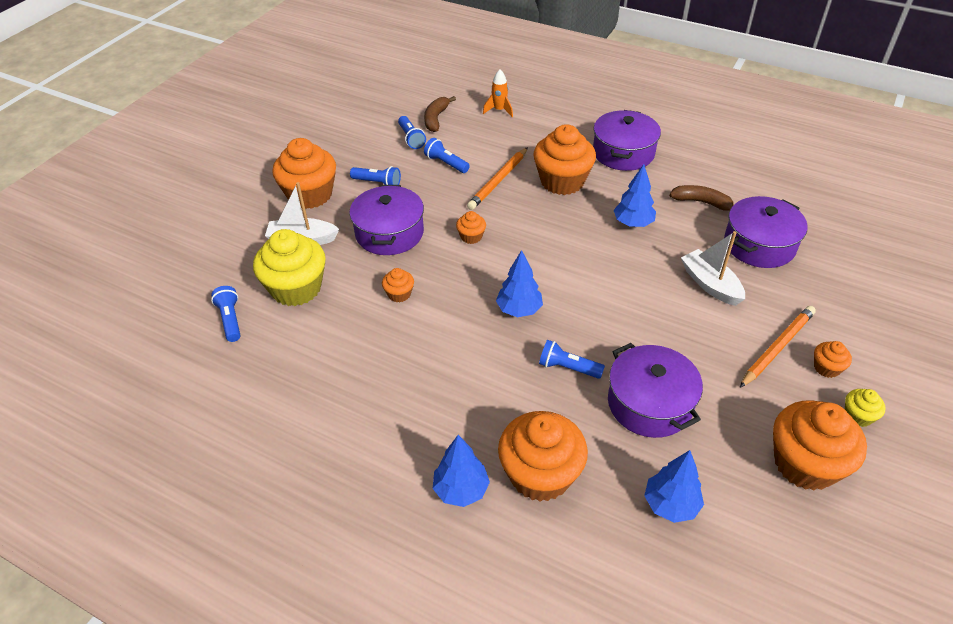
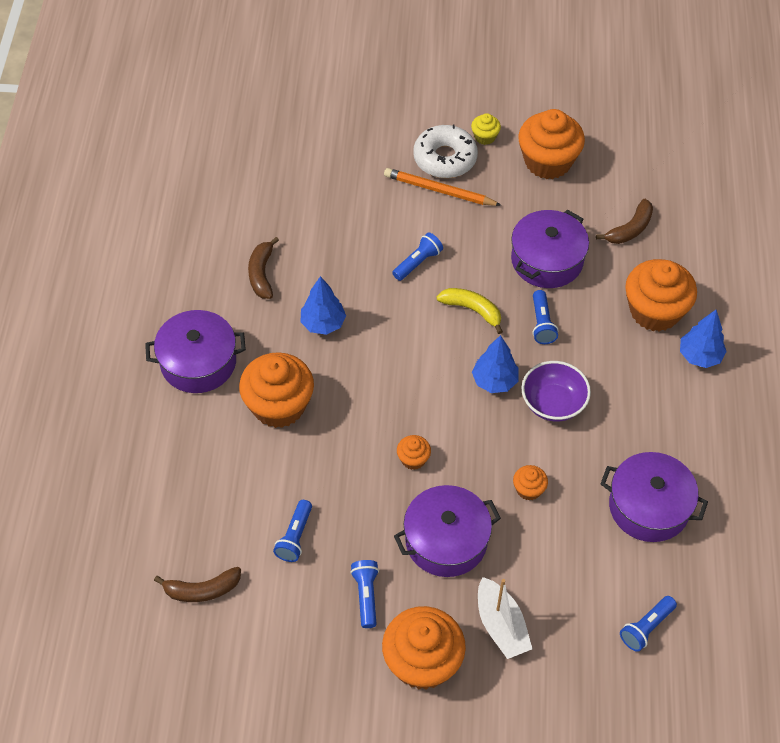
camera: 115 degrees left, 10 degrees up
yellow cupcake [253,229,326,306] -> none
blue flashlight [398,116,426,149] -> blue flashlight moved to [392,232,443,281]
orange pencil [467,147,528,210] -> none
orange rocket [483,69,513,117] -> none
blue tree [644,450,704,523] -> brown banana [596,199,653,244]
white boat [681,231,745,306] -> none
purple pot [724,196,808,268] -> purple pot moved to [600,452,708,542]
orange cupcake [814,341,852,378] -> white donut [413,124,478,178]
none -> yellow banana [436,288,503,334]
none -> purple bowl [522,361,591,422]

